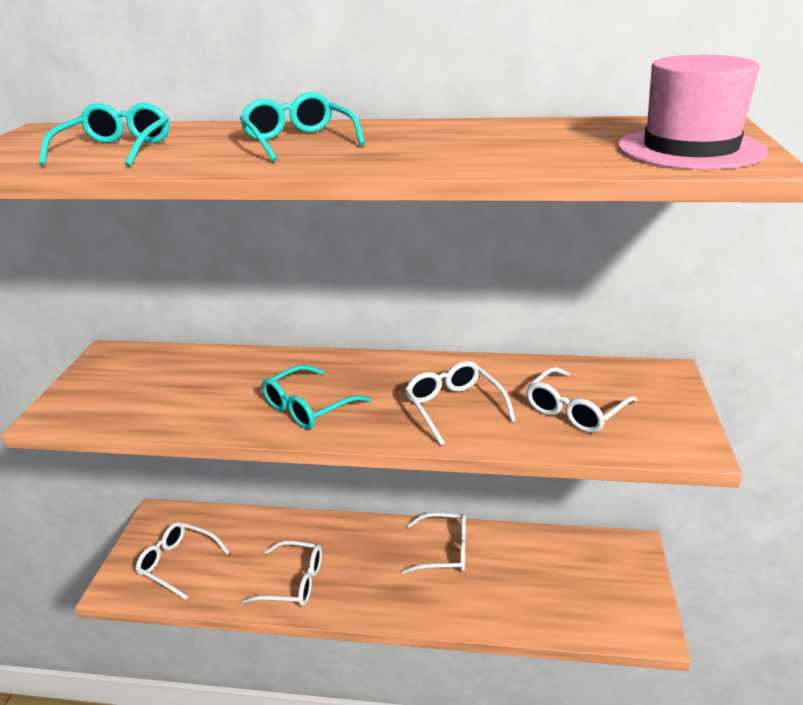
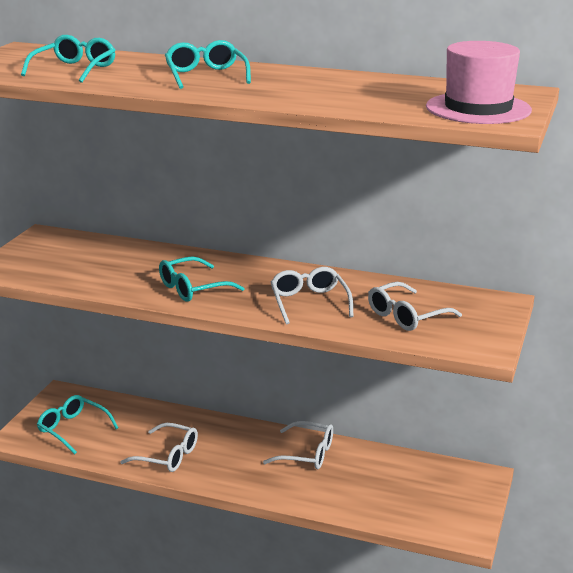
camera: 10 degrees right, 5 degrees down
white glasses [135,522,230,600] -> turquoise glasses [37,395,118,454]

